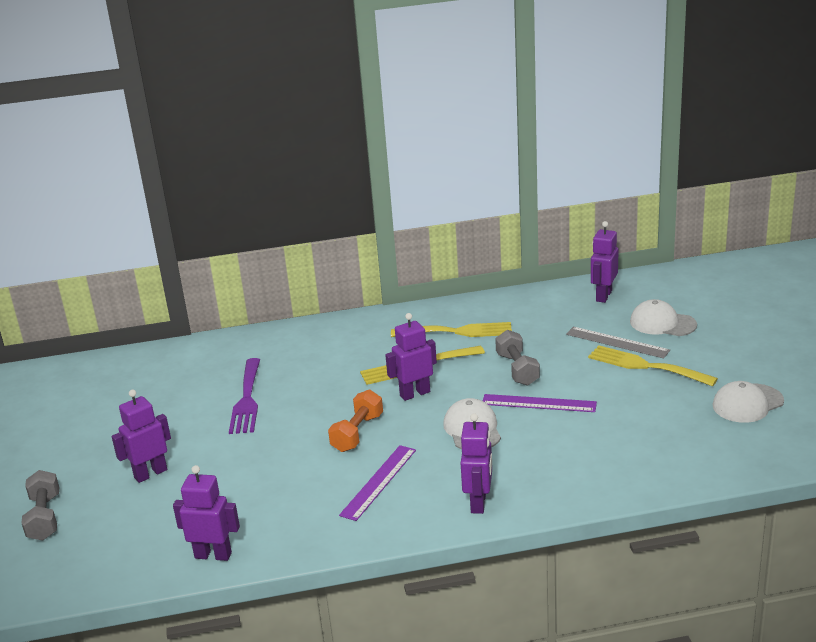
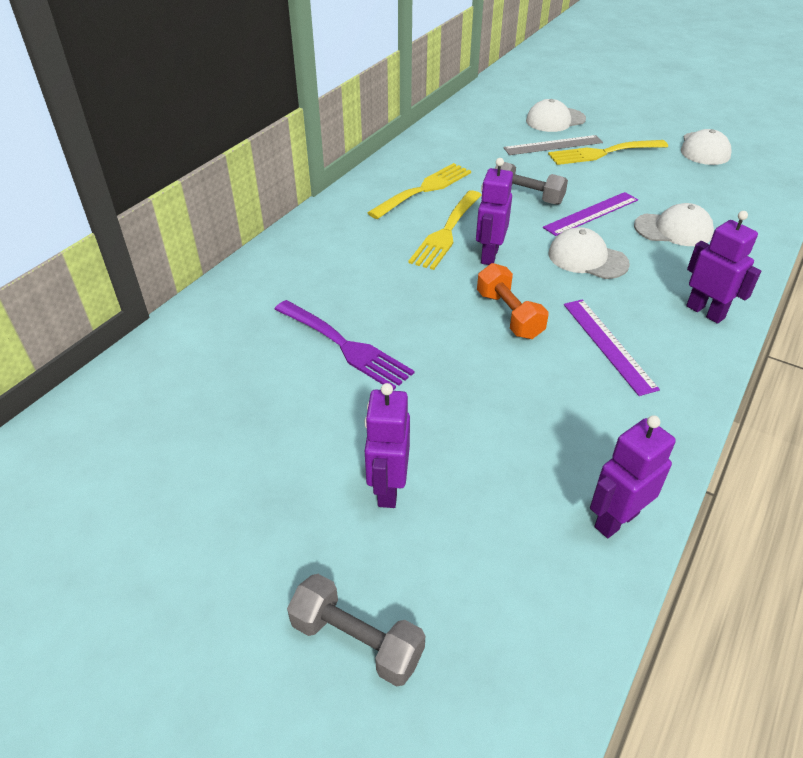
camera: 50 degrees left, 15 degrees up
purple robot [591,221,619,303] -> none
none -> white cap [634,203,714,246]

